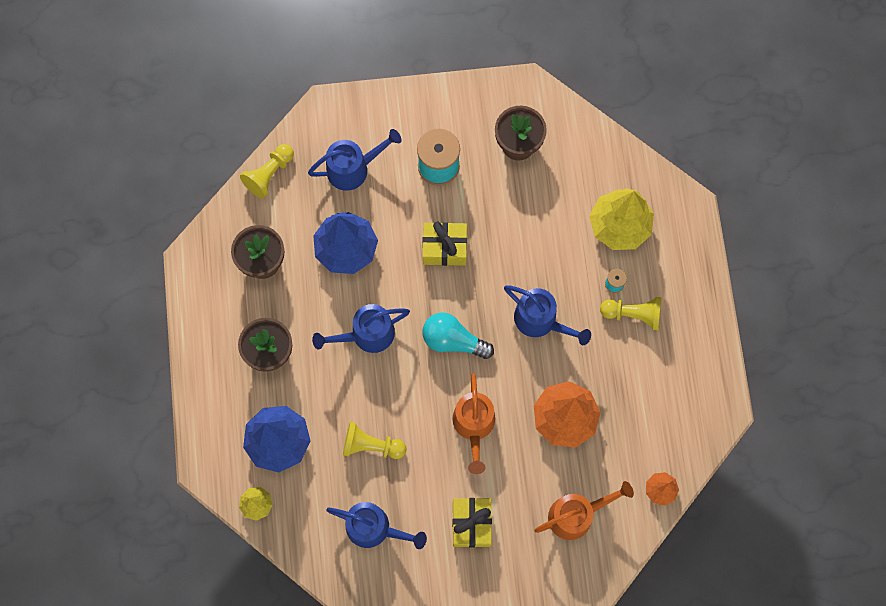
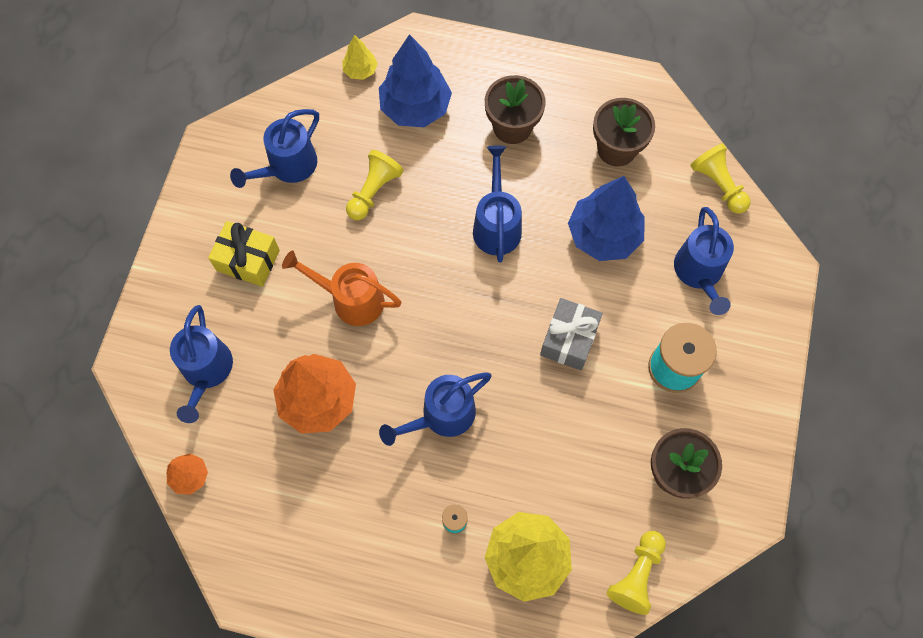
camera: 110 degrees right, 5 degrees down
yellow gift [423,221,467,266] -> grey gift [540,298,603,370]
turquoise light bulb [423,312,494,359] -> none
orange watering can [534,481,634,540] -> blue watering can [170,305,233,423]
yellow pawn [600,297,662,330] -> yellow pawn moved to [607,531,666,615]

